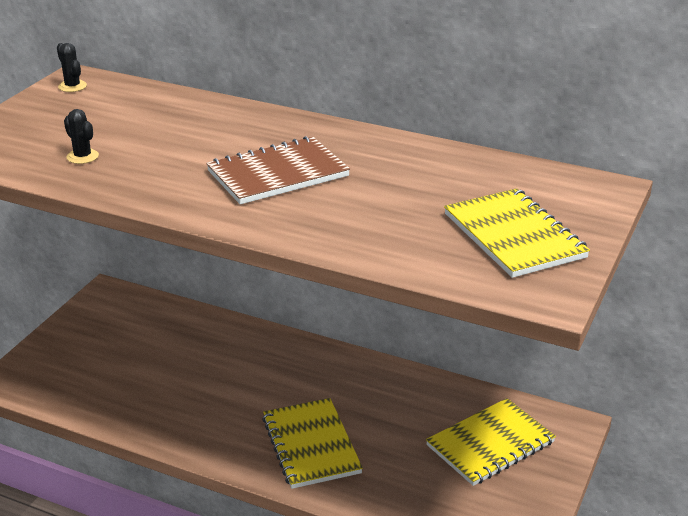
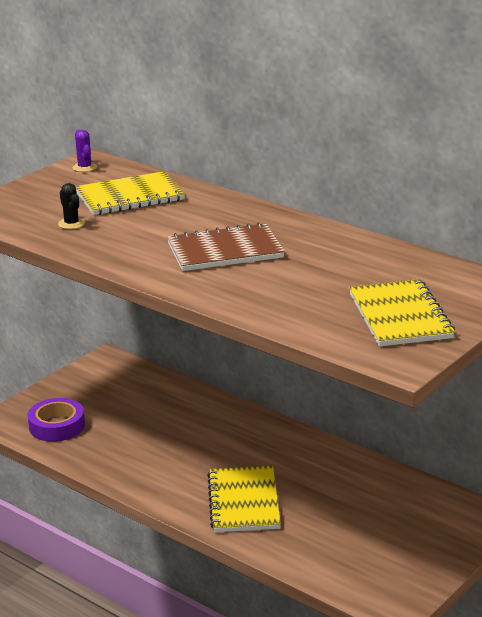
camera: 15 degrees right, 5 degrees down
black cactus [57,43,87,92] -> purple cactus [73,130,97,172]
yellow notebook [426,398,556,486] -> yellow notebook moved to [75,171,185,215]
none -> purple tape [28,398,85,442]

